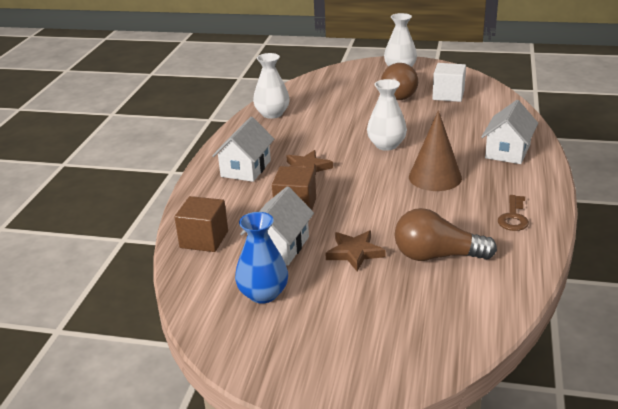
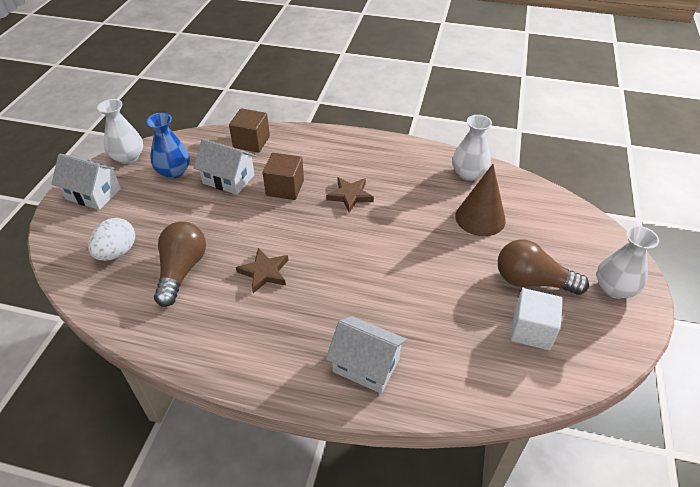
camera: 90 degrees right, 15 degrees up
white house [212,117,274,182] -> white house moved to [51,154,121,210]
brown star [326,231,386,272] -> brown star moved to [236,248,288,293]
white vase [367,79,407,151] -> white vase moved to [97,99,143,164]
brown cone [409,110,462,191] -> brown cone moved to [455,164,506,236]
brown key [498,195,529,231] -> none
none -> white egg [88,218,135,261]

